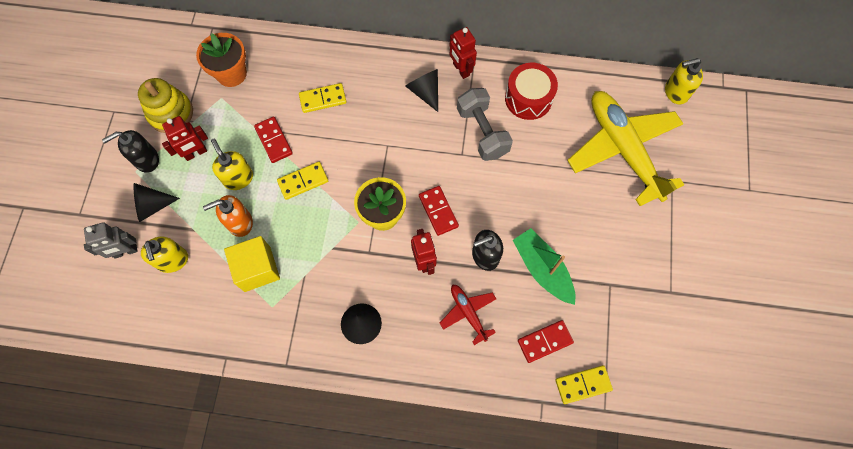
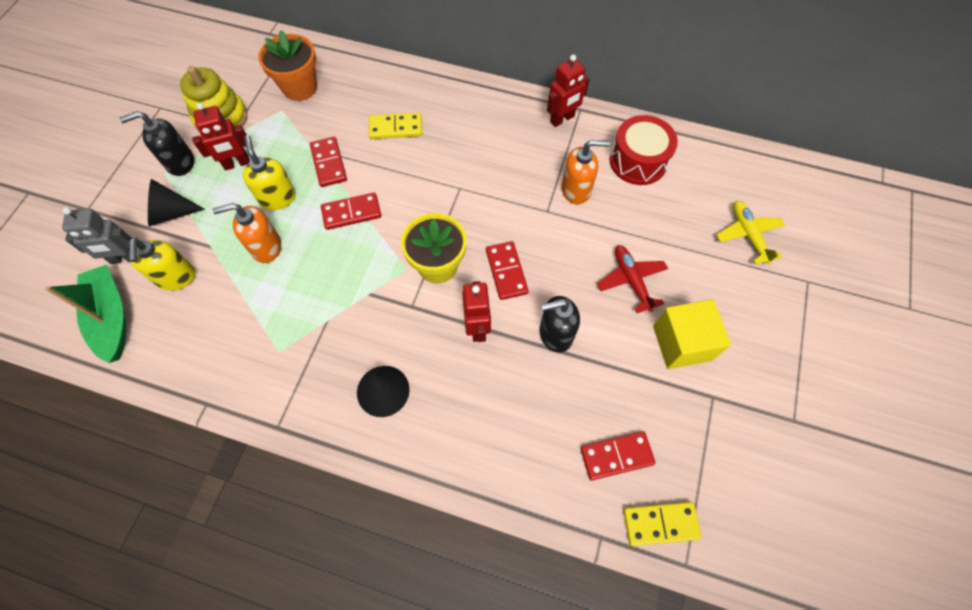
camera: 10 degrees right, 5 degrees down
yellow cube [224,236,280,292] -> yellow cube moved to [653,299,731,369]
yellow domino [277,162,328,200] -> red domino [321,192,381,230]
black cone [405,69,438,112] -> none
red plane [440,284,496,345] -> red plane moved to [597,245,668,313]
red robot [450,27,477,79] -> red robot turned 105 degrees counterclockwise [547,54,590,127]
grey dumbbell [457,88,513,161] -> orange soap dispenser [561,140,610,204]
green boat [513,228,575,305] -> green boat moved to [45,265,126,363]
yellow plane [567,91,684,206] -> yellow plane [716,201,786,265], size x0.46
yellow soap dispenser [665,58,703,104] -> none

